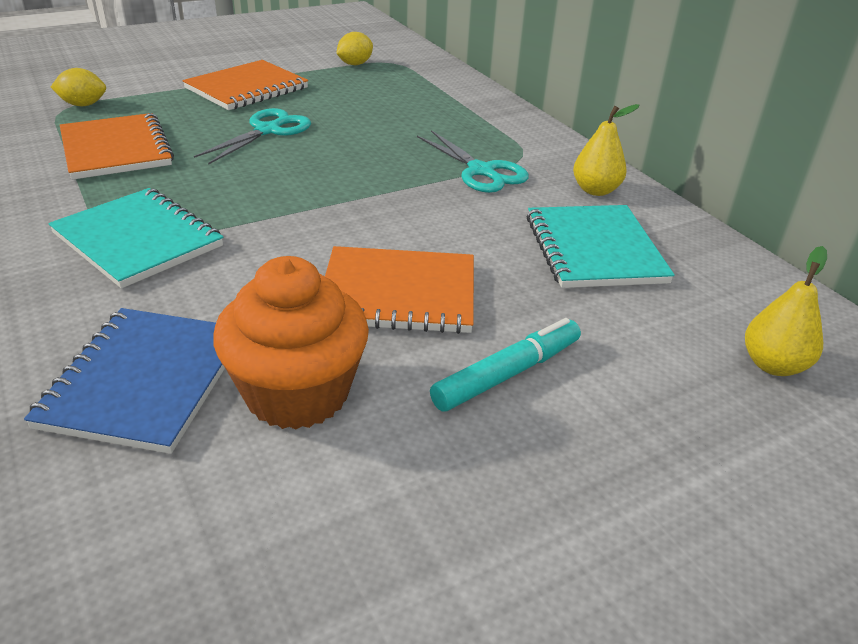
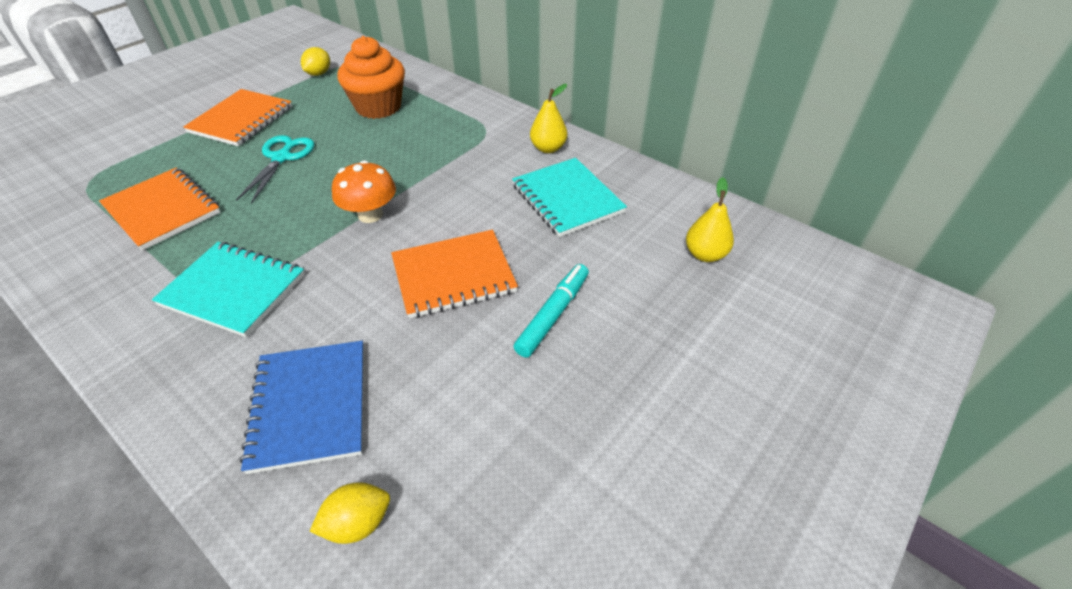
camera: 20 degrees left, 10 degrees up
yellow lemon [51,68,106,106] -> yellow lemon moved to [310,482,390,544]
orange cupcake [213,256,369,430] -> orange cupcake moved to [337,36,405,119]
turquoise scissors [417,130,529,193] -> none
none -> orange mushroom [332,160,396,223]

